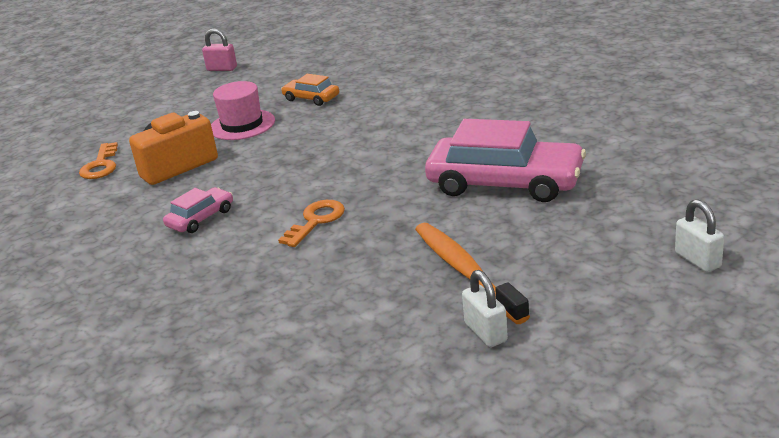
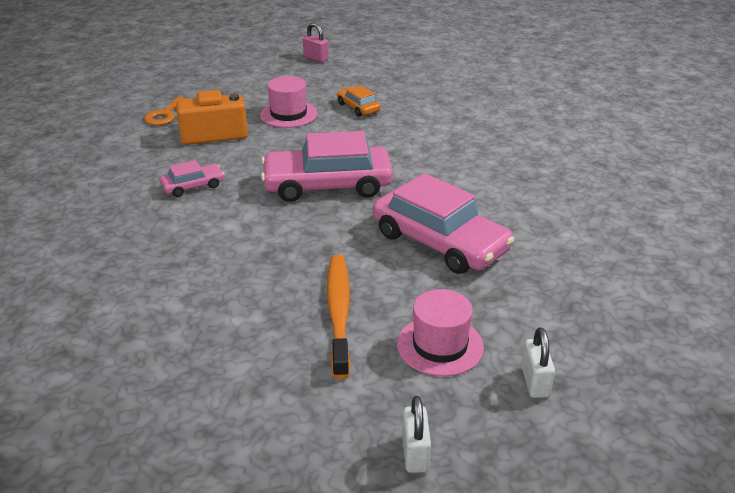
camera: 20 degrees right, 5 degrees up
orange key [278,200,345,247] -> none
white padlock [462,270,508,347] -> white padlock moved to [402,396,431,473]
none -> pink car [261,131,393,202]
none -> pink hat [397,289,484,376]

